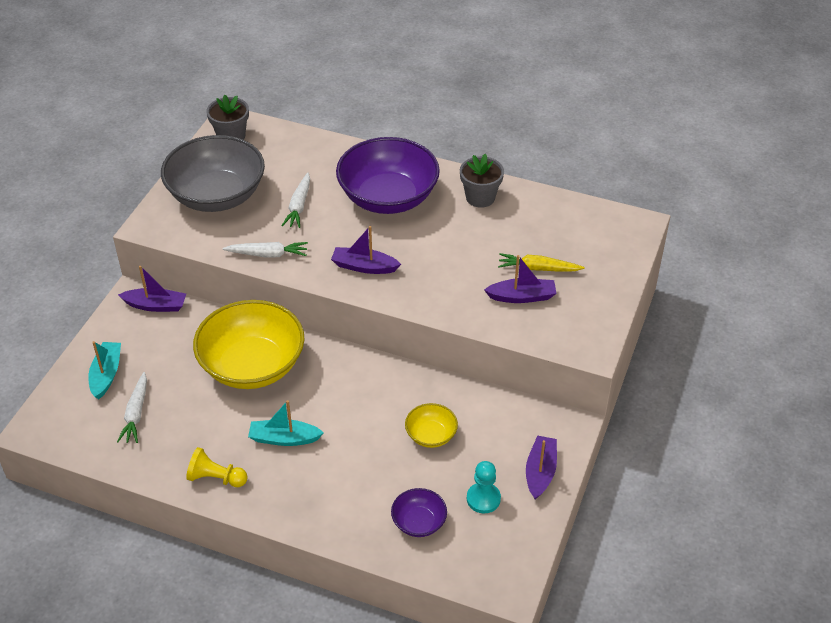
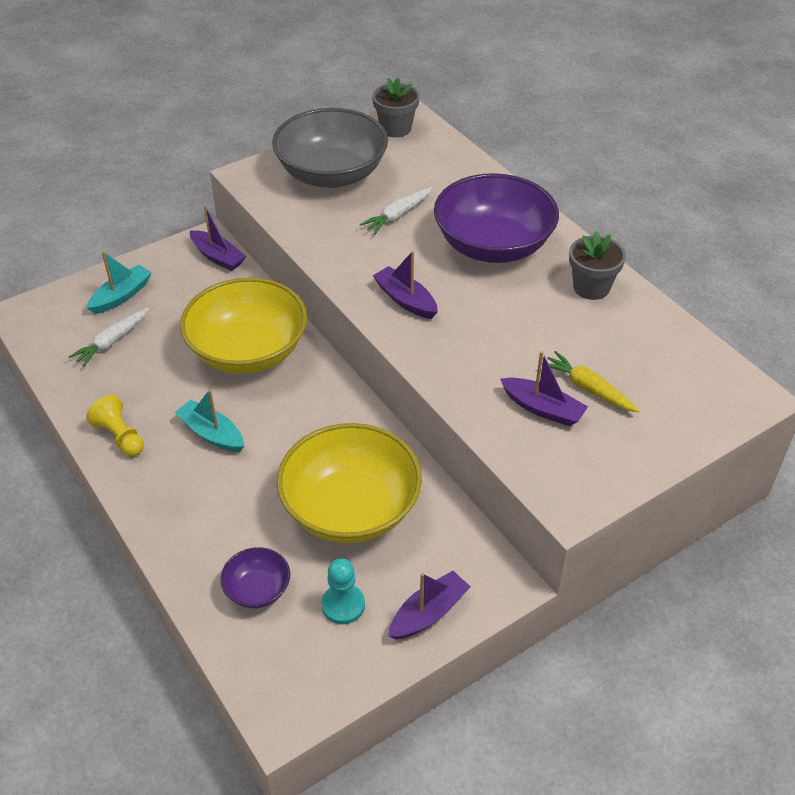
camera: 35 degrees right, 0 degrees up
white carrot [222,242,308,257] -> none
yellow bowl [405,403,458,448] -> yellow bowl [277,423,422,543], size x2.18

